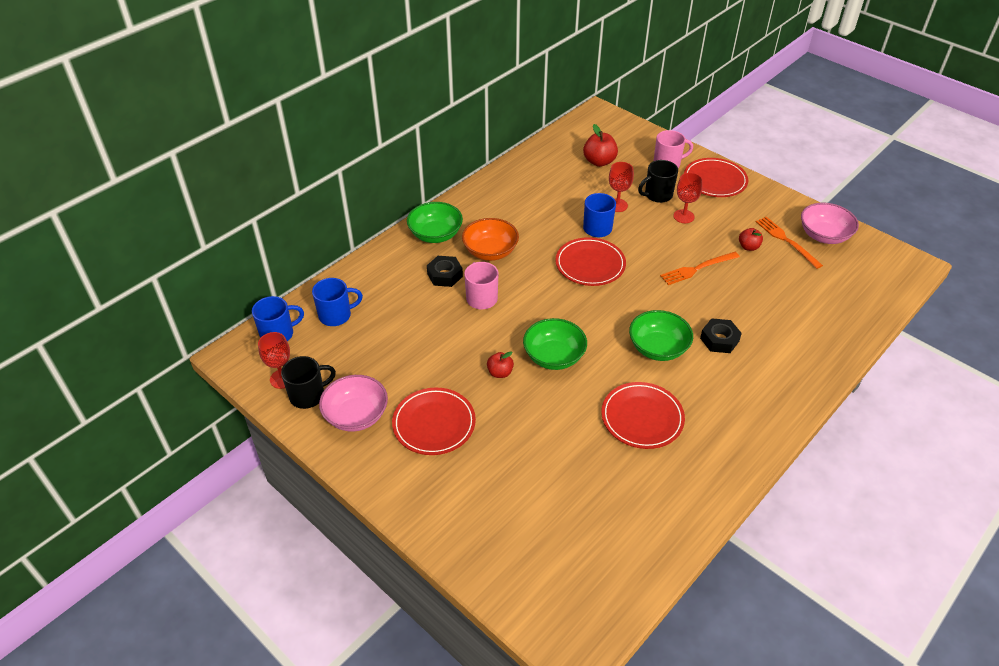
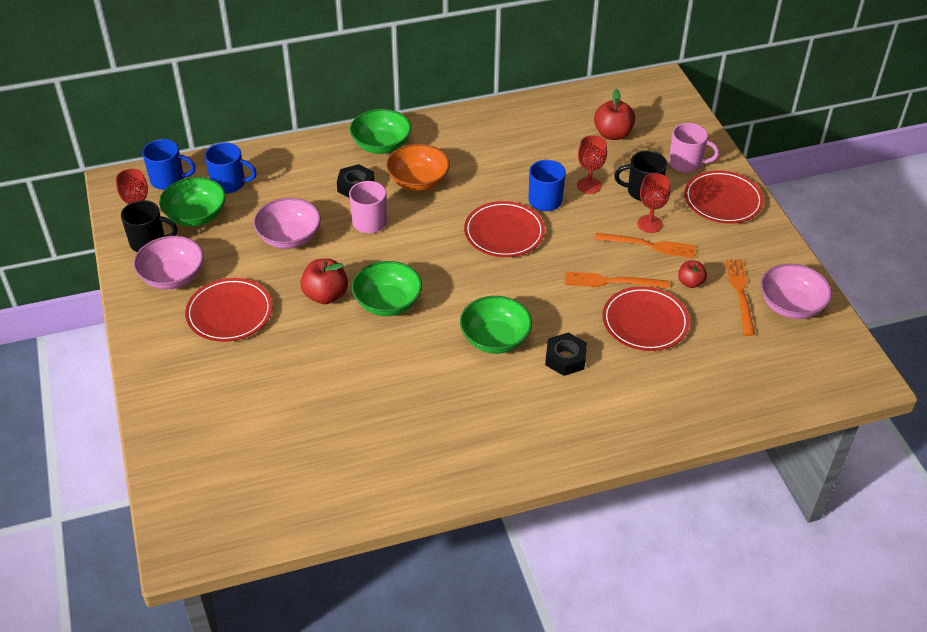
camera: 30 degrees right, 0 degrees up
red apple [487,351,514,378] -> red apple [300,259,348,304], size x1.63
red plate [601,382,685,449] -> red plate moved to [602,286,690,351]
none -> green bowl [159,177,226,227]
none -> pink bowl [254,198,321,249]
none -> orange fork [595,233,696,258]

